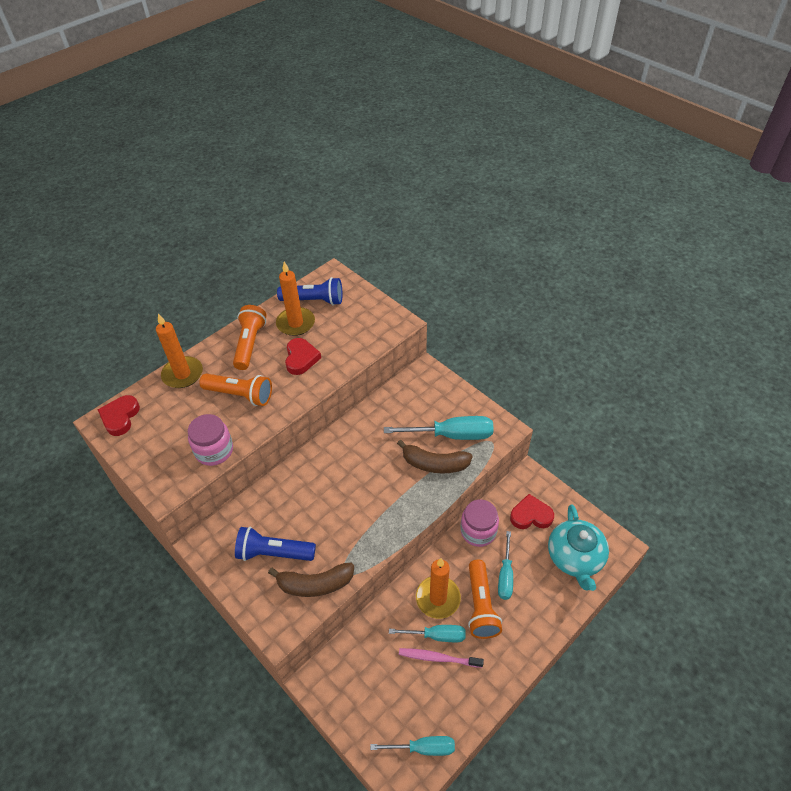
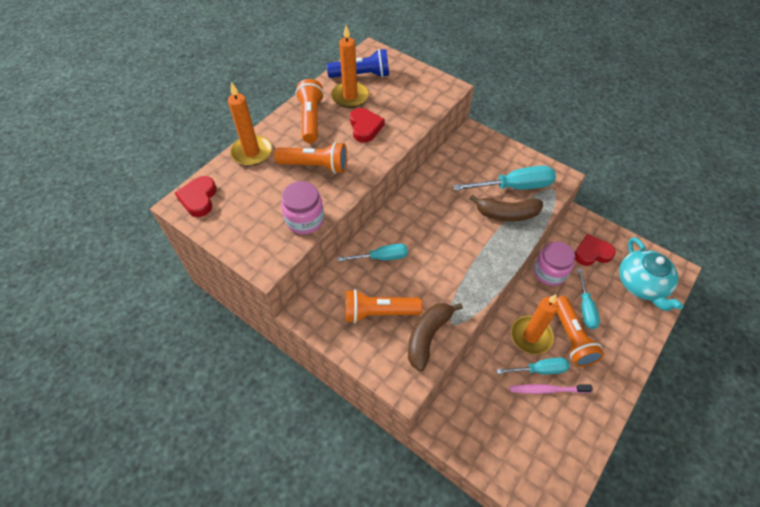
camera: 10 degrees left, 5 degrees up
blue flashlight [235,527,316,561] -> orange flashlight [345,289,422,323]
brown banana [268,562,354,597] -> brown banana turned 135 degrees clockwise [408,303,463,371]
turquoise screwdriver [370,736,455,756] -> turquoise screwdriver moved to [338,244,408,262]

